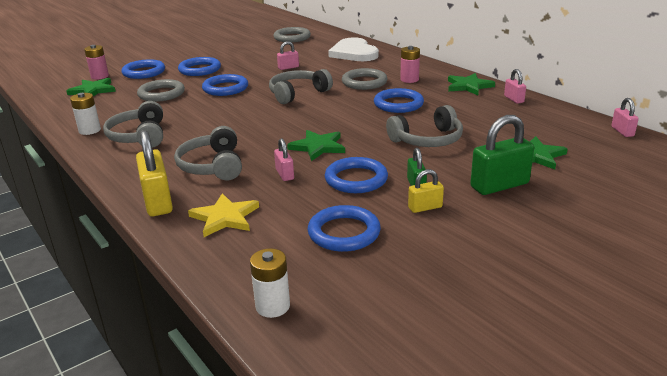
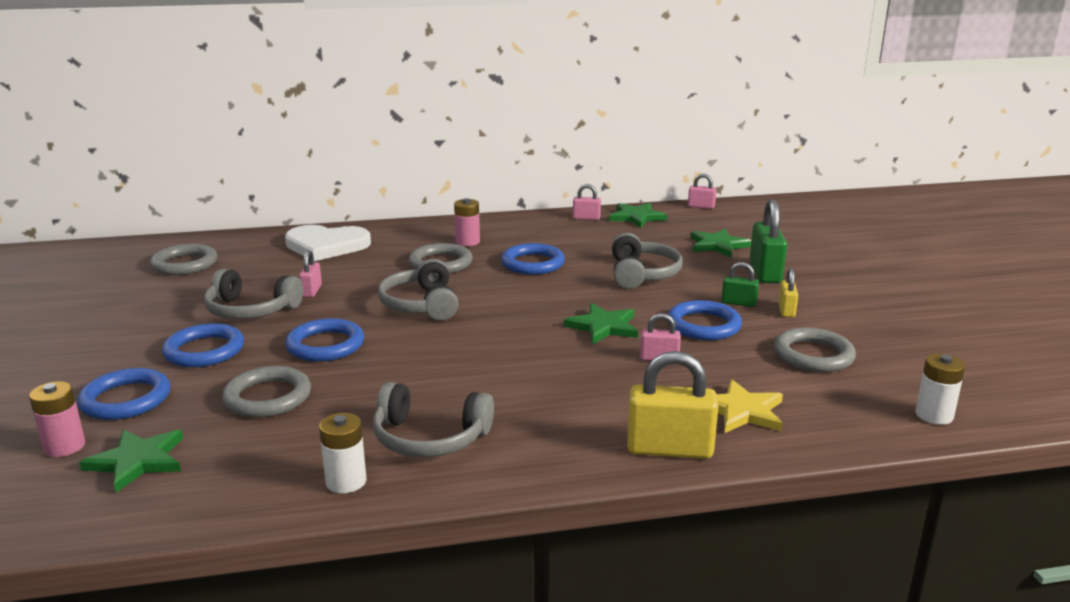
camera: 65 degrees left, 5 degrees down
grey headphones [174,126,242,180] -> grey headphones moved to [204,269,303,319]
blue ring [308,205,381,252] -> grey ring [774,328,856,372]
green star [448,73,495,95] -> green star moved to [609,203,667,228]

